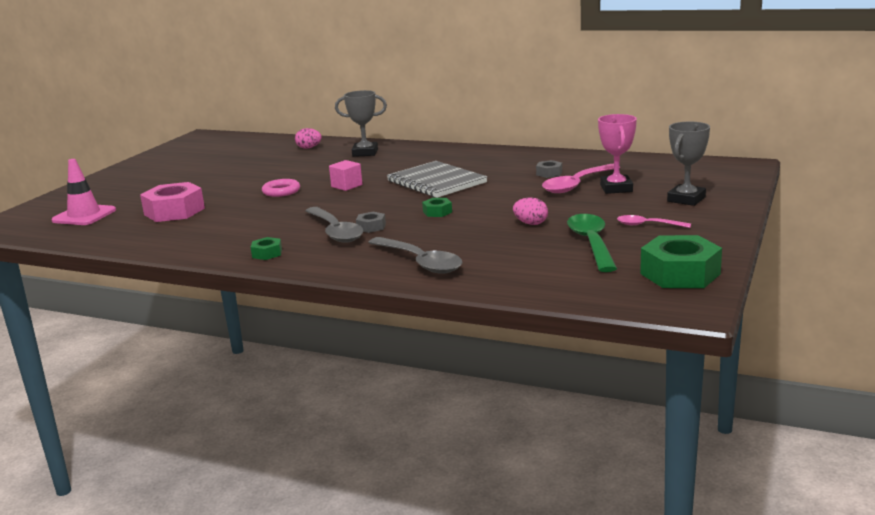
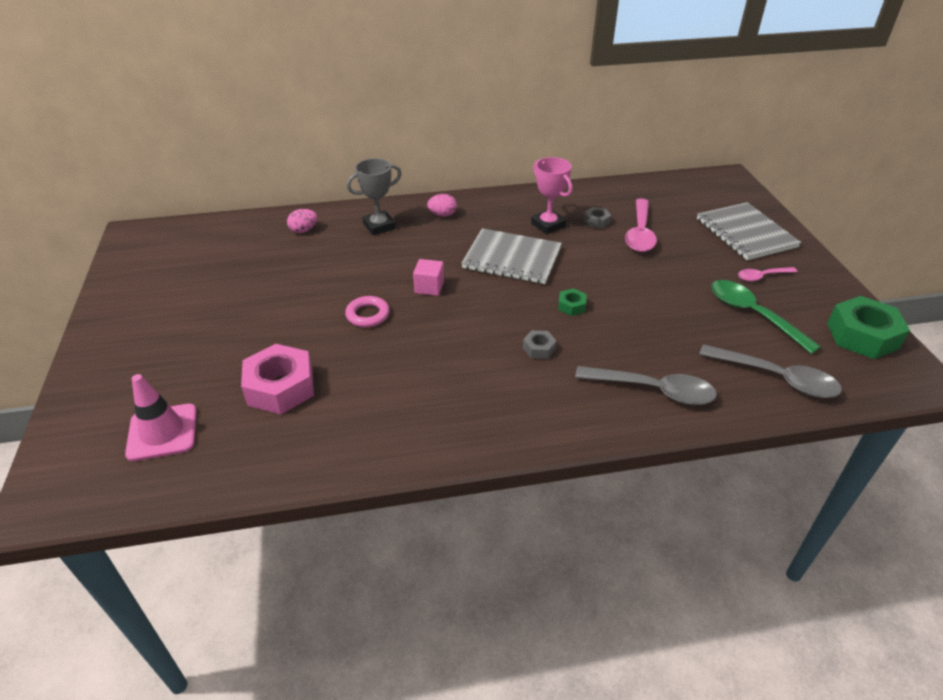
camera: 35 degrees left, 20 degrees up
green nut [251,237,282,260] -> none
grey spoon [305,207,364,243] -> grey spoon moved to [699,344,842,398]
pink egg [513,197,548,225] -> pink egg moved to [427,194,457,217]
pink trophy [598,114,637,194] -> pink trophy moved to [531,157,573,234]
grey trophy [667,121,710,206] -> grey notebook [697,202,801,260]

